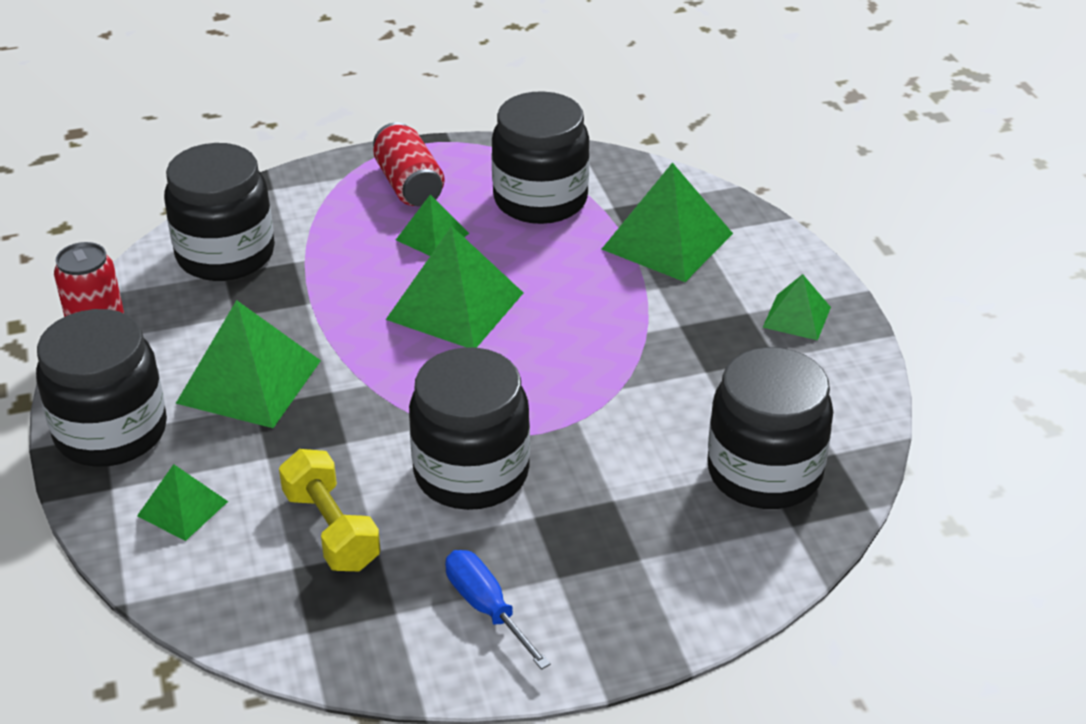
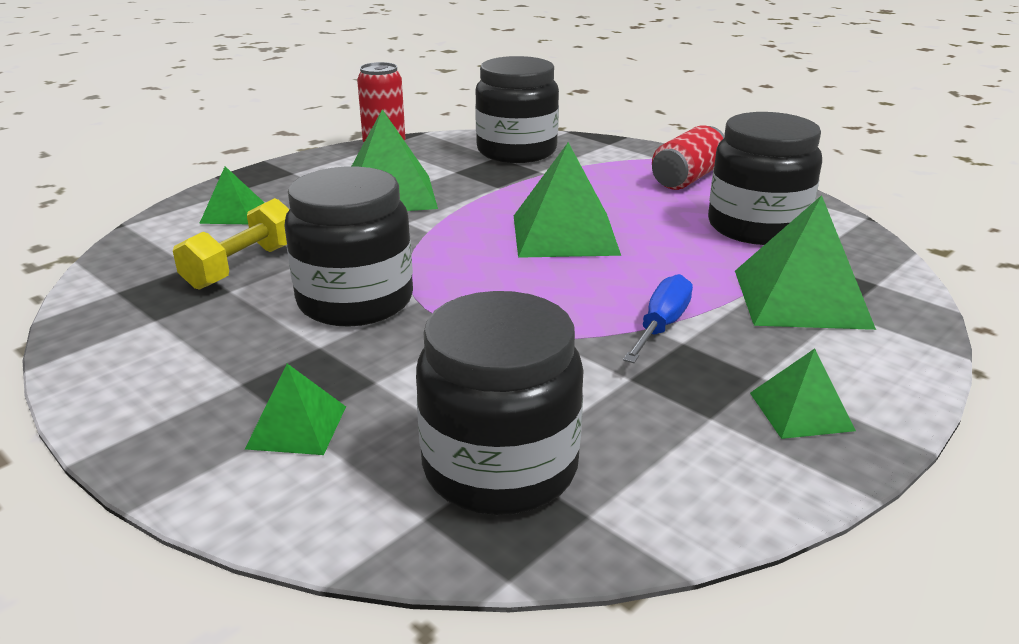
camera: 60 degrees right, 10 degrees down
black jar [36,309,167,467] -> none
green pyramid [396,195,469,256] -> green pyramid moved to [245,364,346,455]
blue screwdriver [445,550,551,670] -> blue screwdriver moved to [623,274,693,363]

